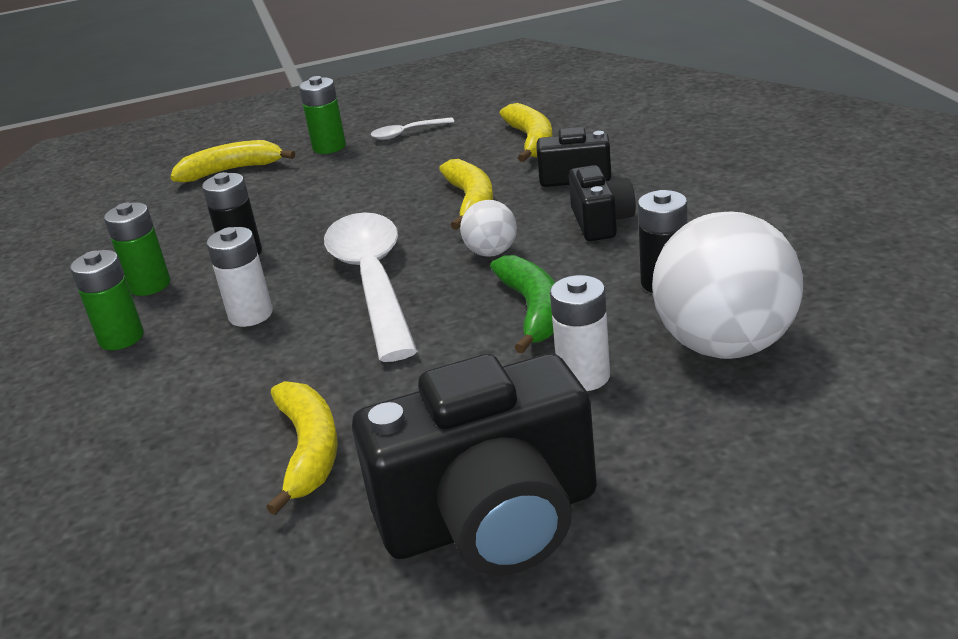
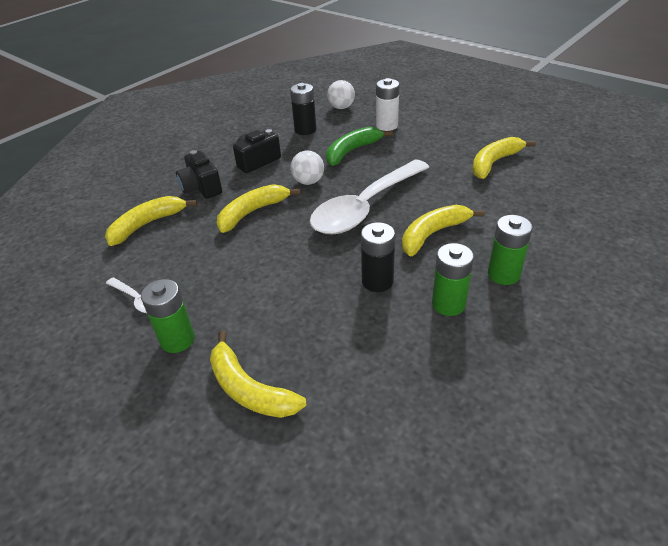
camera: 125 degrees left, 10 degrees up
white battery [206,227,273,327] -> yellow banana [402,205,485,257]
black camera [352,354,597,575] -> none
white ball [652,212,803,359] -> white ball [327,80,355,109], size x0.47

